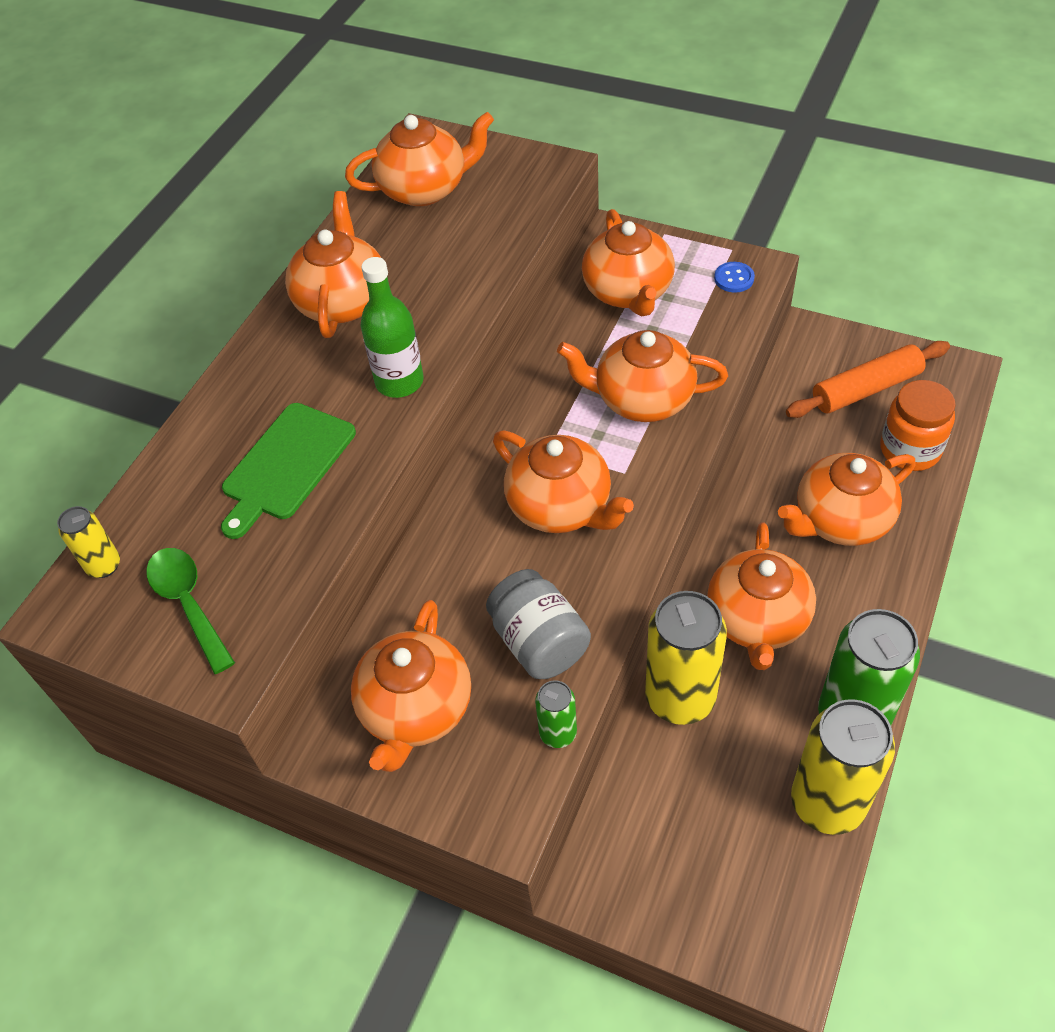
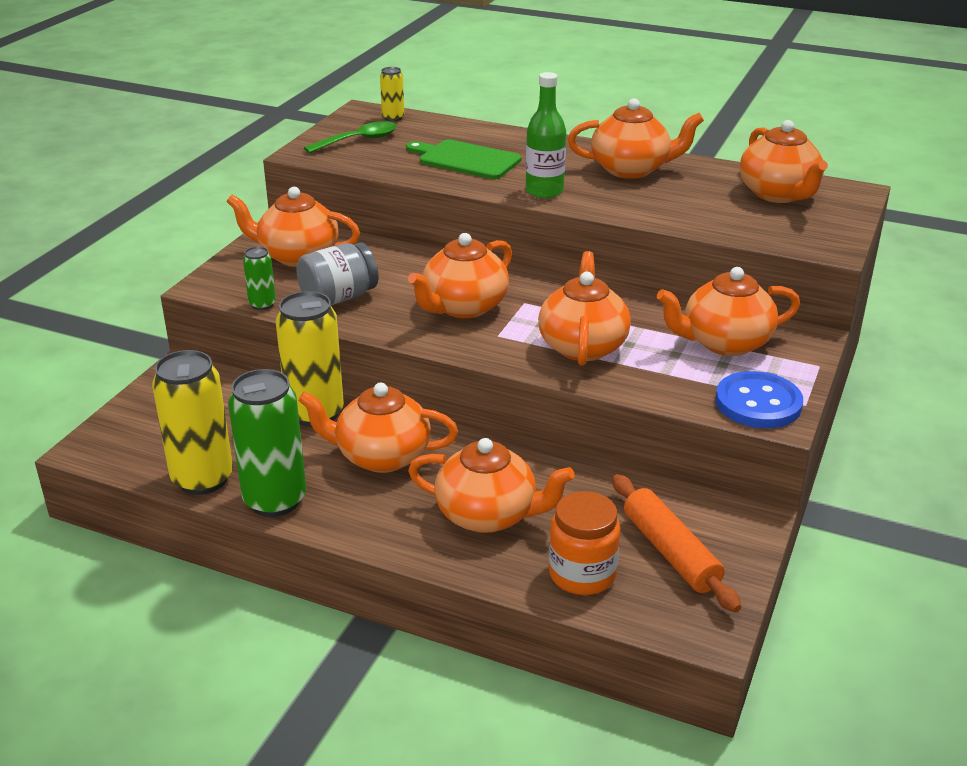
camera: 85 degrees right, 20 degrees down
blue button [714,262,755,293] -> blue button [715,371,803,428], size x2.01
orange teapot [778,453,916,546] -> orange teapot turned 135 degrees clockwise [408,438,575,533]

